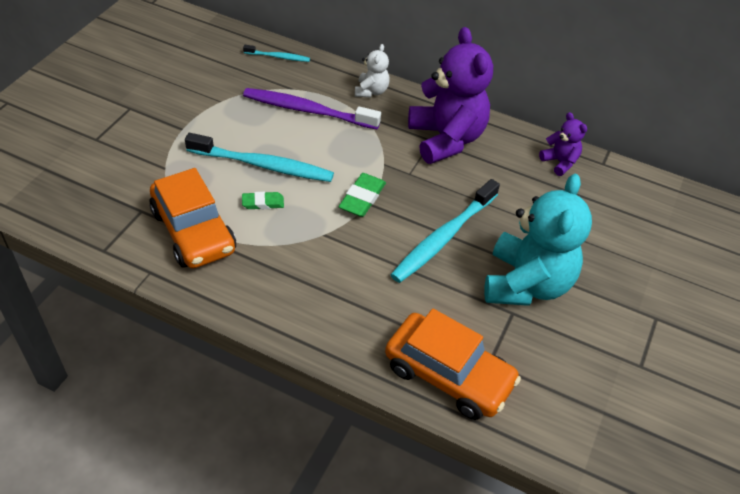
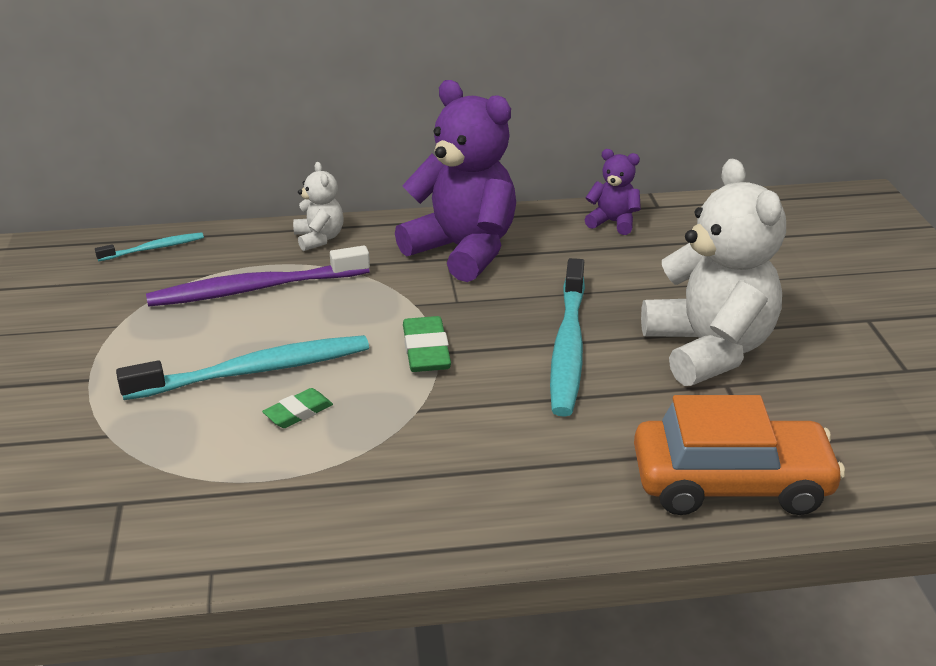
camera: 30 degrees left, 15 degrees down
orange car [149,168,236,268] -> none
turquoise teddy bear [484,174,592,306] -> white teddy bear [641,158,786,386]

